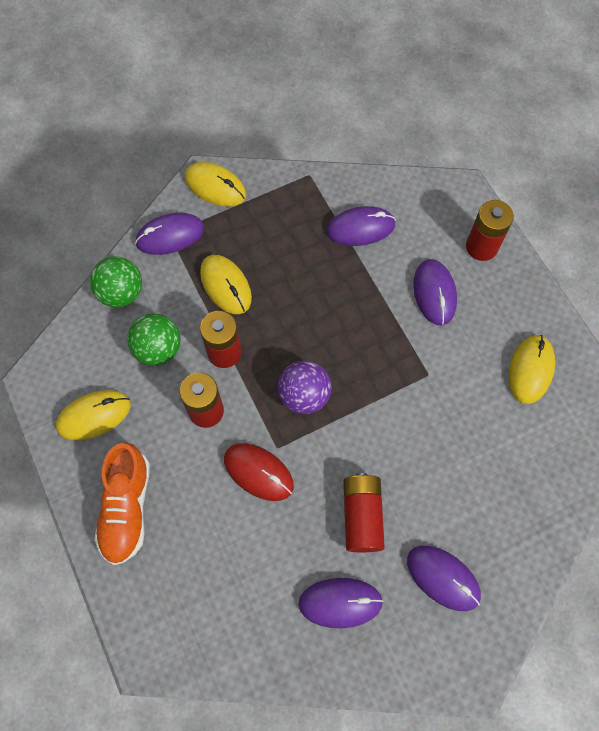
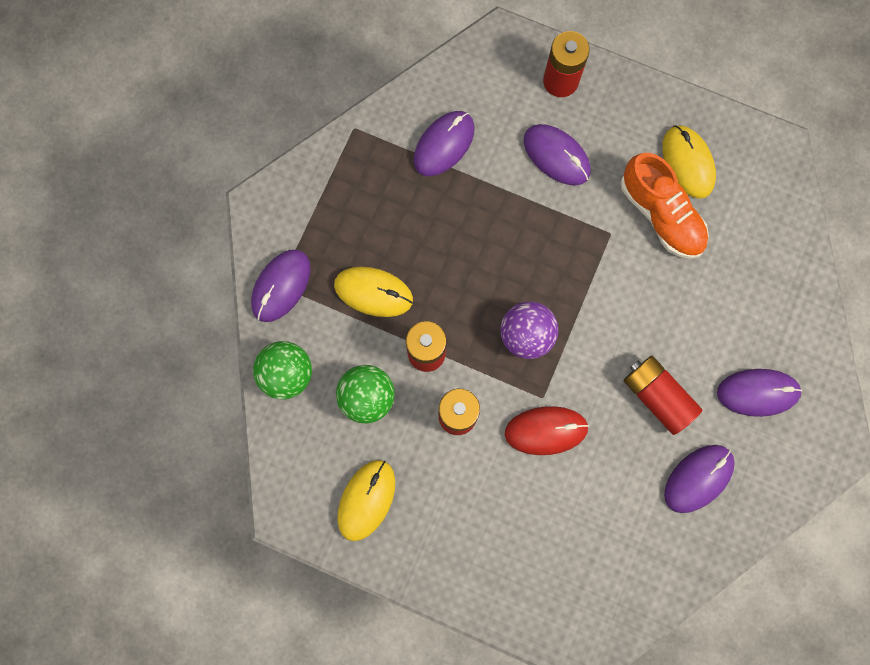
camera: 40 degrees left, 10 degrees up
orange shoe [95,442,150,565] -> orange shoe moved to [621,153,709,259]
yellow mouse [185,162,246,207] -> none

